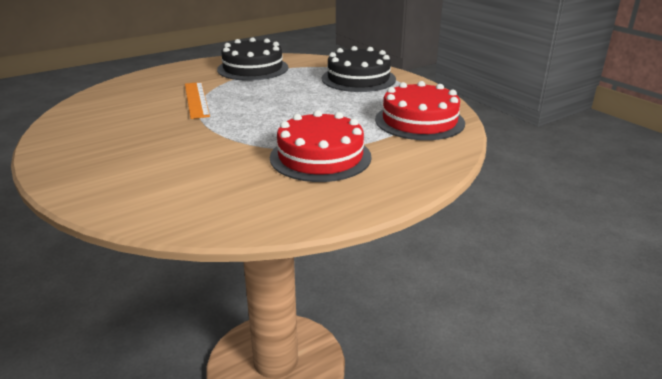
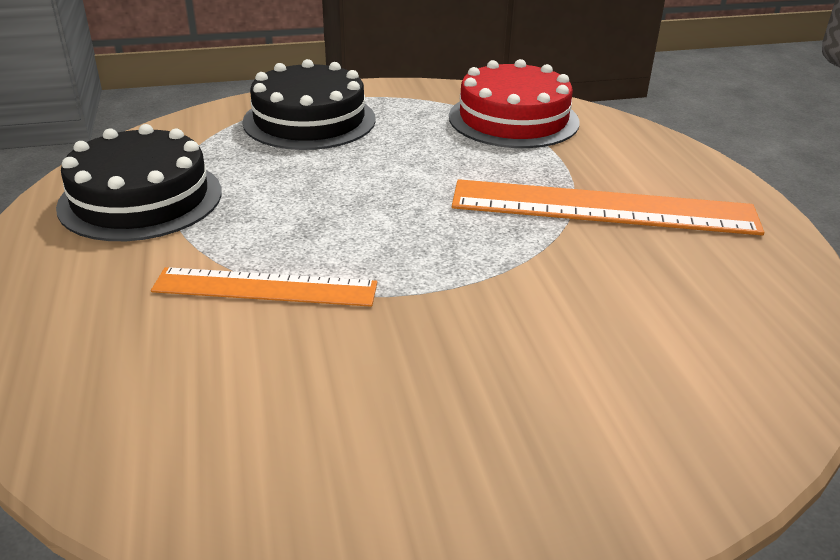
camera: 70 degrees left, 5 degrees up
red cake [270,110,372,182] -> orange ruler [452,179,764,235]

